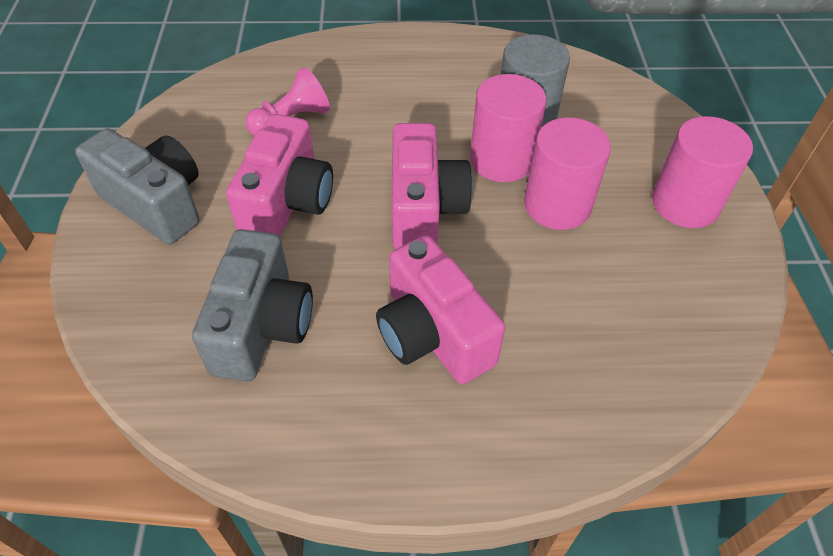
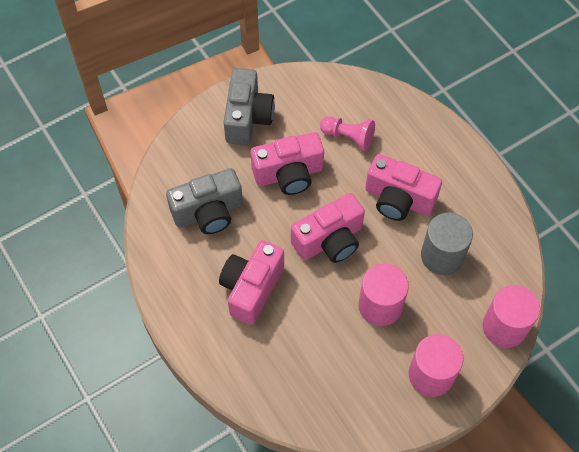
camera: 60 degrees right, 10 degrees up
pink cylinder [470,74,546,182] -> pink cylinder moved to [483,285,540,348]
none -> pink camera [365,154,442,221]

